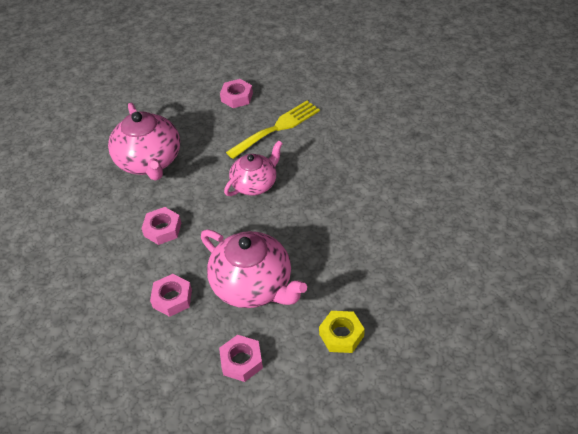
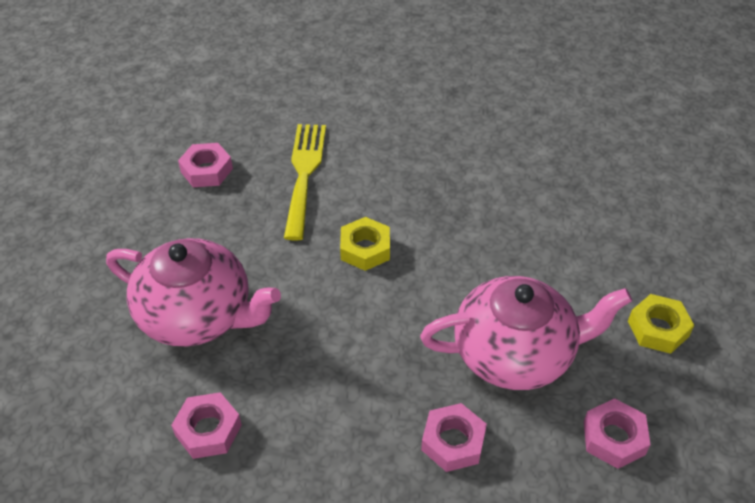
camera: 50 degrees left, 0 degrees up
pink nut [141,207,181,245] -> pink nut moved to [171,392,242,459]
pink teapot [224,140,283,196] -> yellow nut [340,217,390,271]

